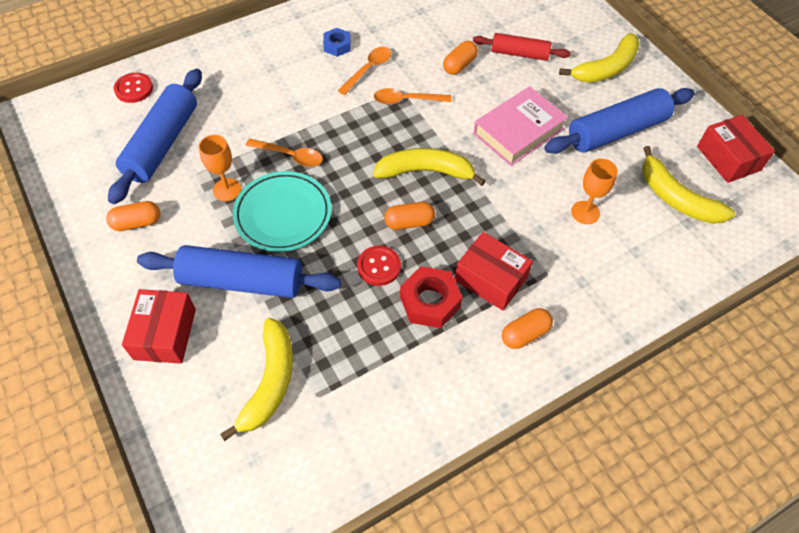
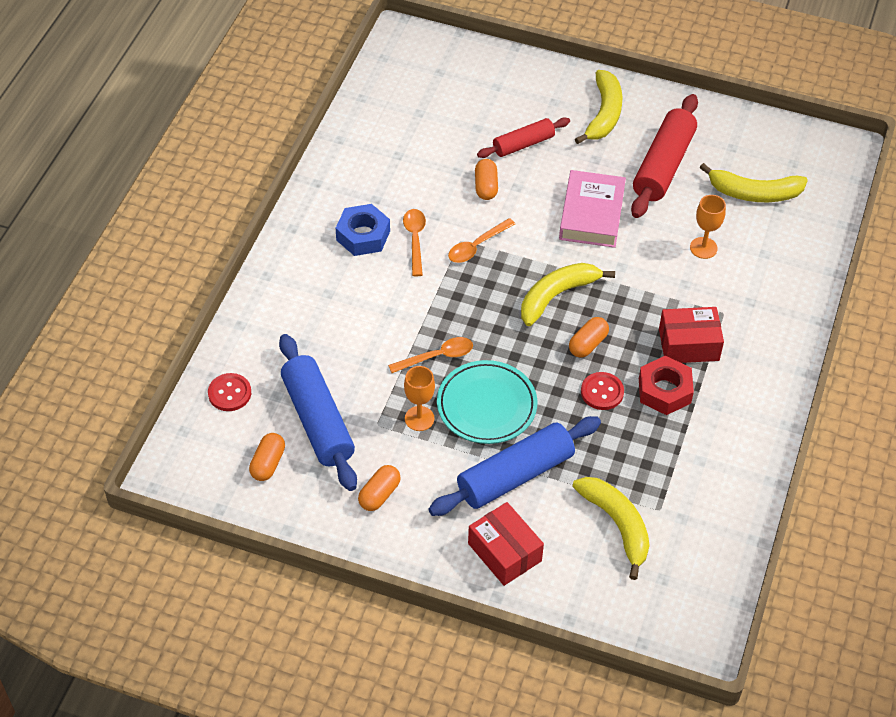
camera: 40 degrees left, 5 degrees down
blue nut [323,28,350,57] -> blue nut [336,204,390,256], size x1.60
orange capsule [502,308,553,349] -> orange capsule moved to [249,433,285,481]
blue rolling pin [544,88,695,154] -> red rolling pin [631,94,698,218]
red box [697,115,775,183] -> none

